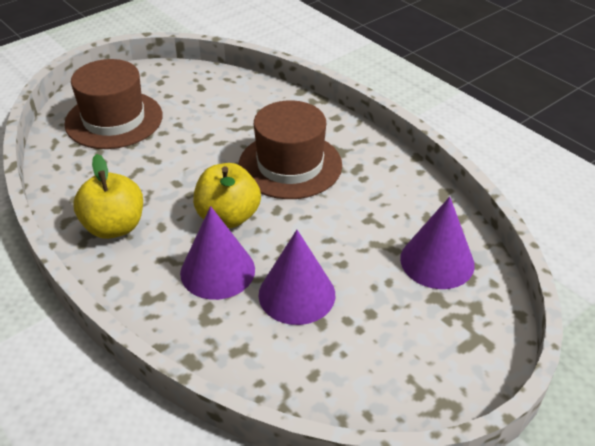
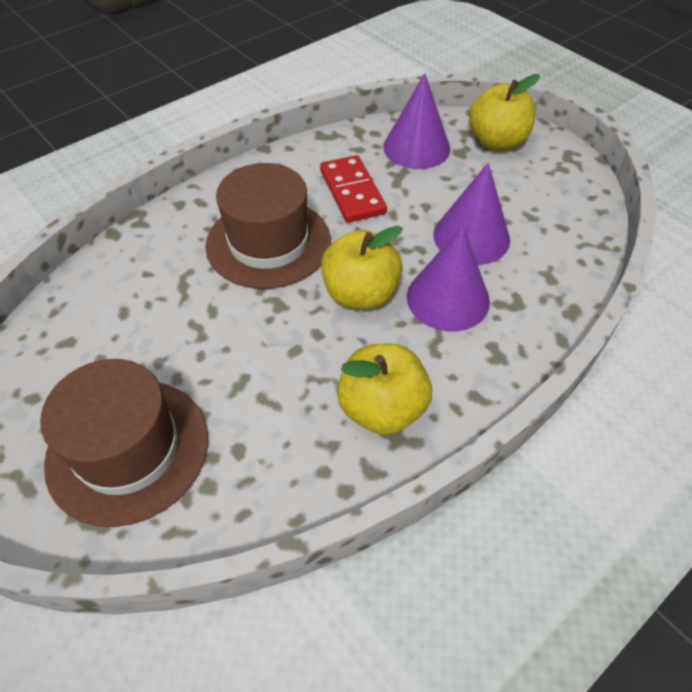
camera: 90 degrees left, 10 degrees up
none -> red domino [320,155,387,223]
none -> yellow apple [469,74,540,151]

